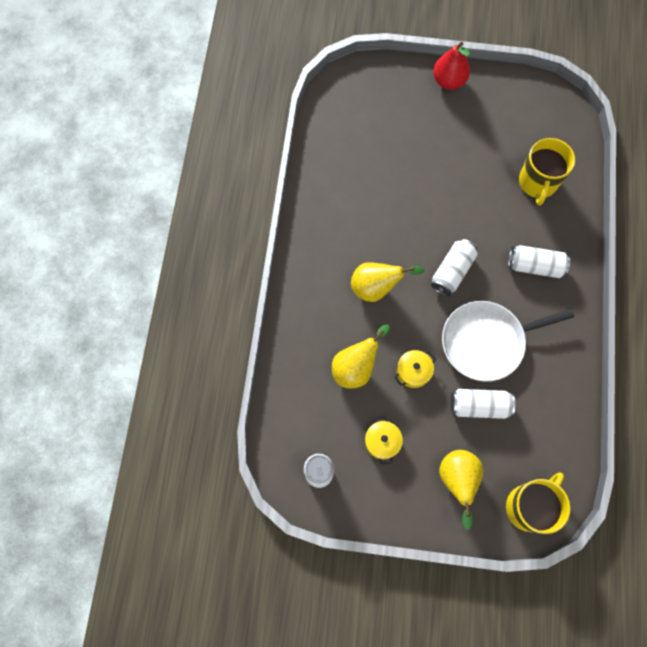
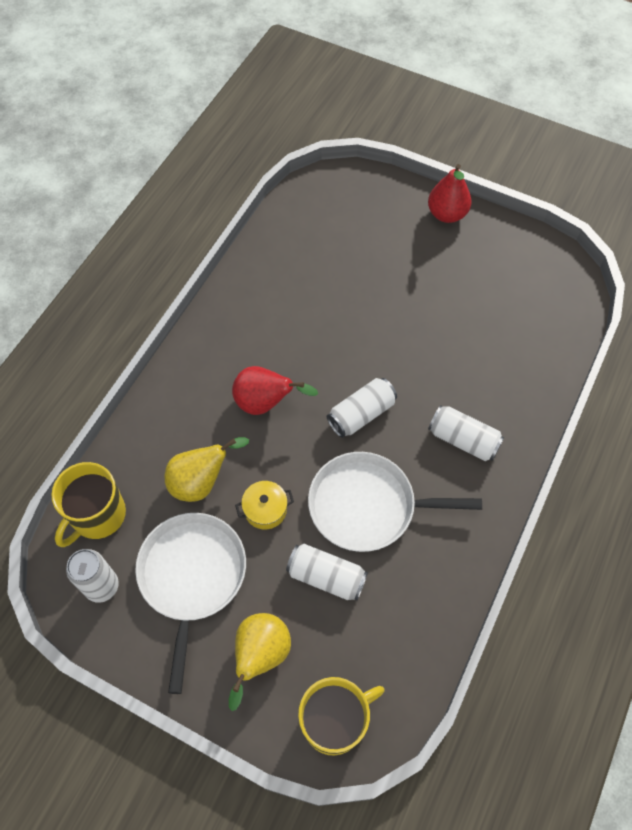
camera: 20 degrees right, 10 degrees down
yellow pear [351,262,424,302] -> red pear [232,366,318,415]
yellow pot [365,416,403,464] -> white pan [135,513,246,694]
yellow mug [519,138,575,205] -> yellow mug moved to [51,462,126,547]

